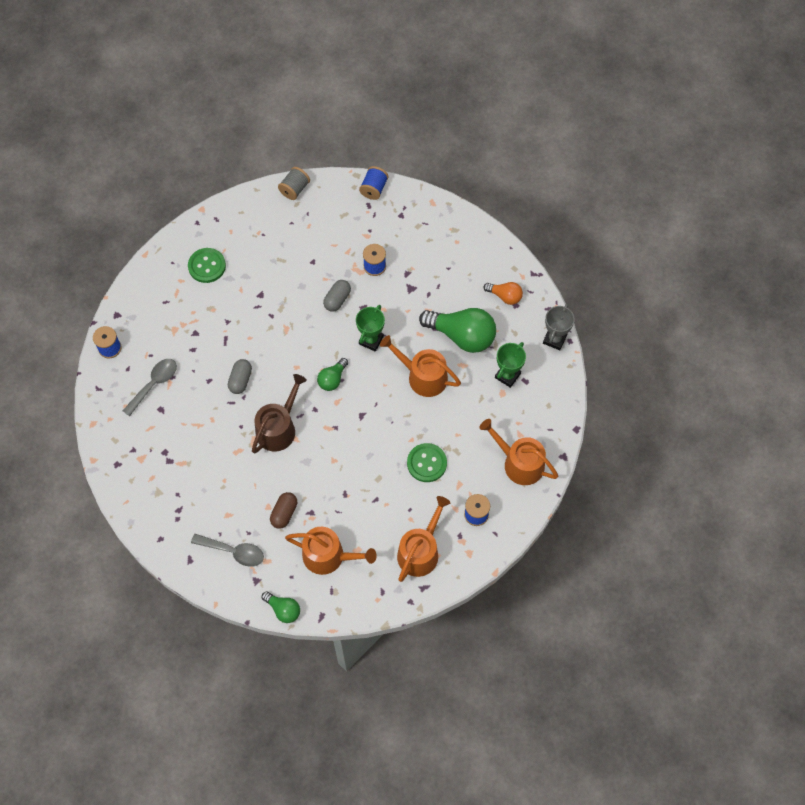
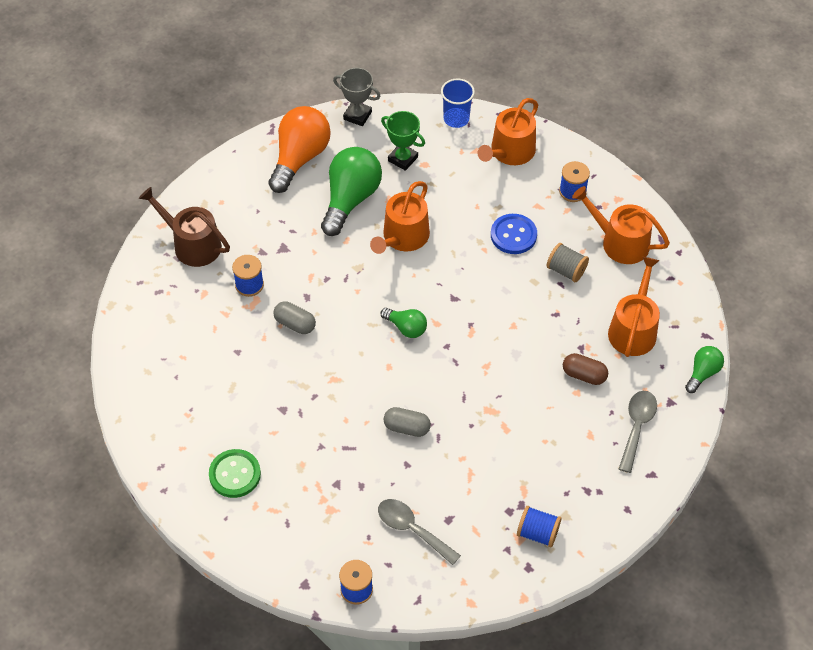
camera: 90 degrees left, 10 degrees down
brown watering can [252,374,307,454] -> brown watering can moved to [139,187,230,267]
grey spool [278,167,310,200] -> grey spool moved to [546,243,589,282]
green trophy [356,305,385,352] -> none
blue spool [359,166,388,200] -> blue spool moved to [517,506,561,547]
green button [407,443,447,482] -> blue button [491,214,537,254]
orange light bulb [483,282,523,305] -> orange light bulb [269,106,331,193], size x1.93
none -> blue cup [441,79,475,128]

